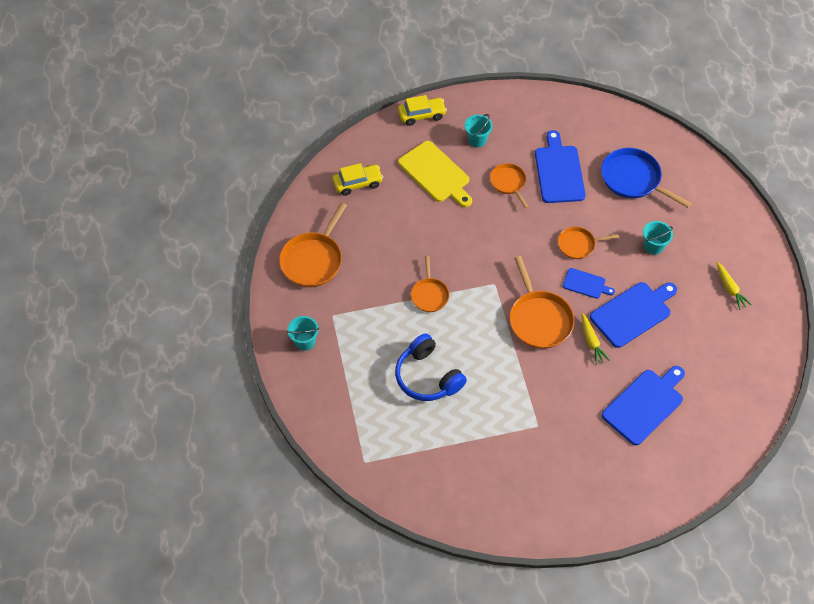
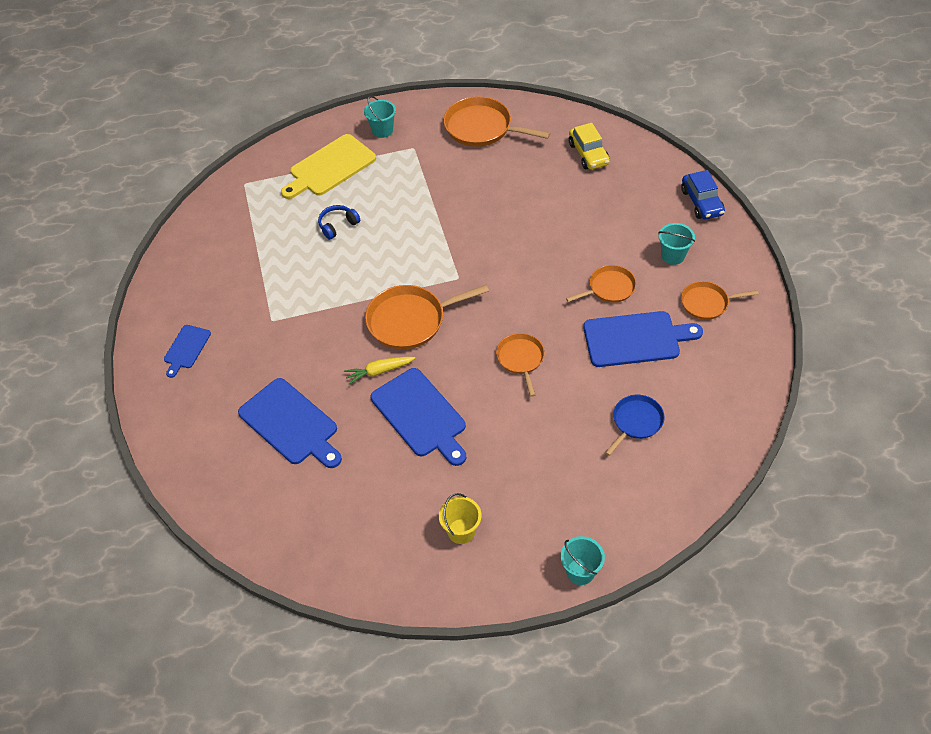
camera: 90 degrees right, 5 degrees down
blue headphones [395,333,467,401] -> blue headphones [318,205,360,240], size x0.54
yellow car [398,95,447,126] -> blue car [681,170,725,219]
yellow cutting board [398,141,472,207] -> yellow cutting board moved to [281,134,376,199]
orange pan [411,256,449,312] -> orange pan moved to [681,281,759,320]
blue cutting board [563,268,615,299] -> blue cutting board moved to [164,325,211,378]
blue pan [601,148,692,208] -> blue pan [605,395,665,456], size x0.60
turquoise bucket [643,221,673,255] -> turquoise bucket moved to [560,536,605,585]
yellow carrot [717,262,752,310] -> yellow bucket [439,493,481,544]

